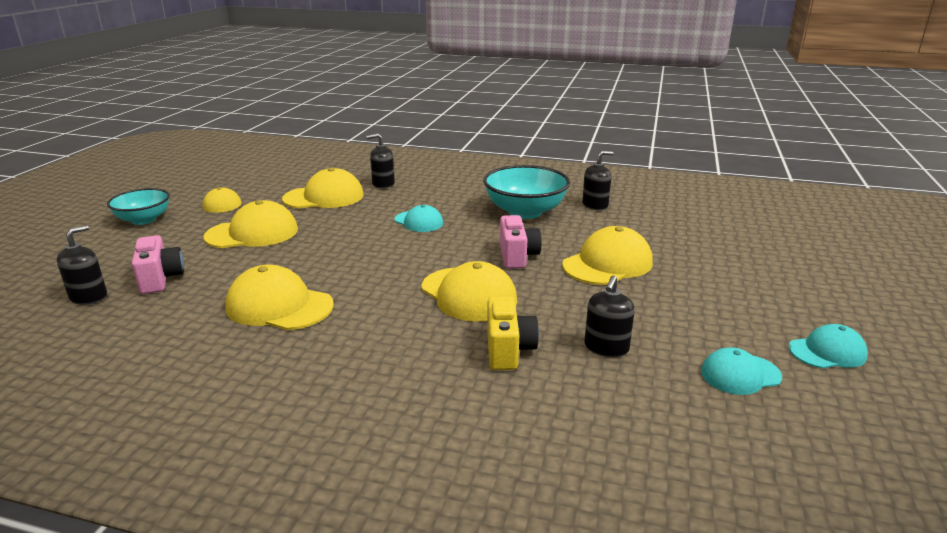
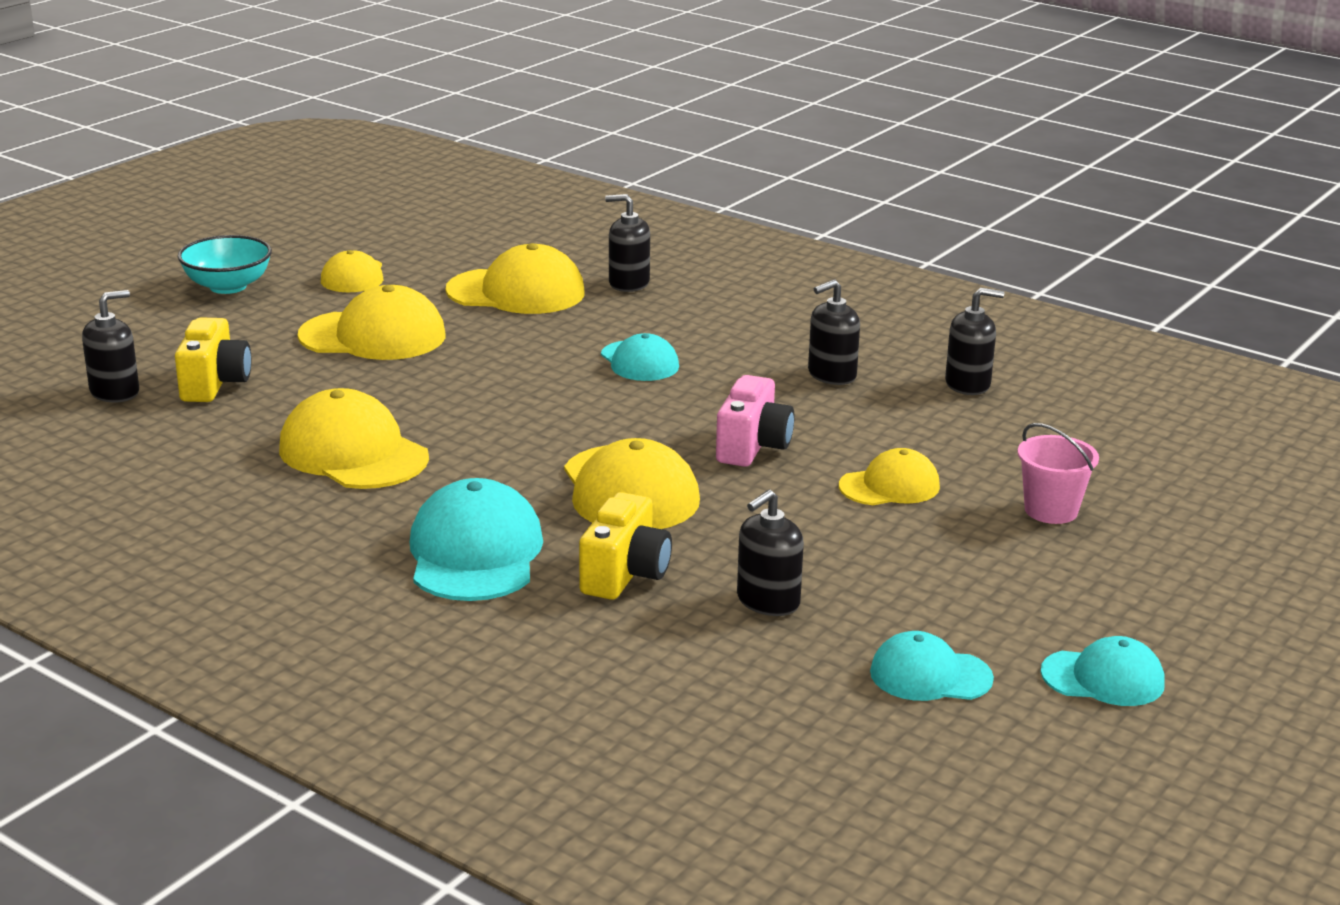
camera: 20 degrees right, 0 degrees up
pink camera [132,235,184,294] -> yellow camera [175,317,251,402]
turquoise bowl [483,165,570,219] -> black soap dispenser [808,279,860,385]
yellow cap [562,226,653,285] -> yellow cap [839,448,940,505], size x0.61
none -> turquoise cap [410,478,543,601]
none -> pink bucket [1017,423,1099,524]

